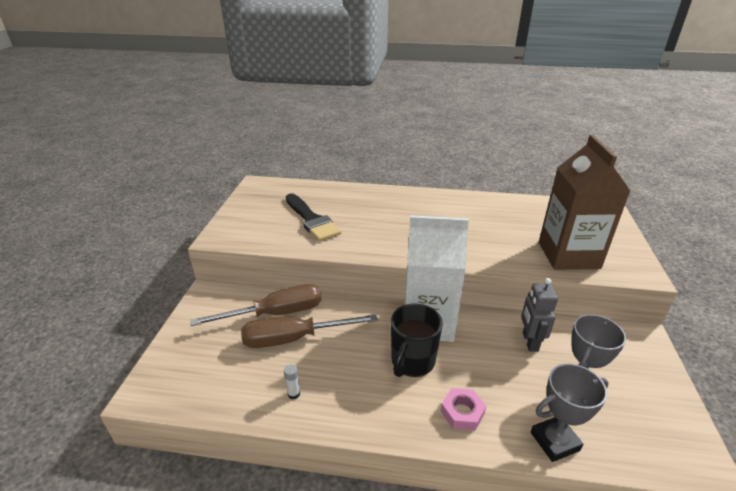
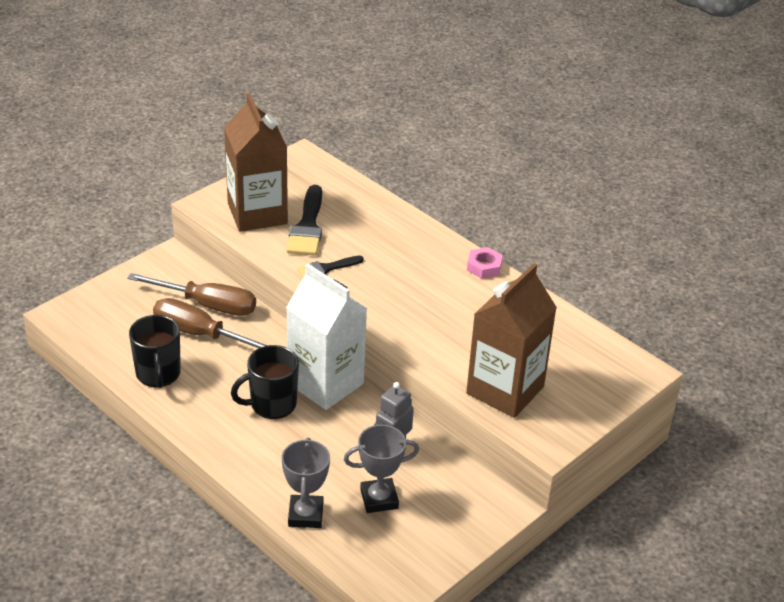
camera: 35 degrees right, 5 degrees up
white glue stick [284,364,300,399] -> black mug [129,315,181,388]
pink nut [441,388,486,430] -> pink nut moved to [467,247,503,279]
grey trophy [531,364,609,462] -> grey trophy turned 75 degrees clockwise [282,437,330,528]
none -> brown carton [224,93,288,232]
none -> black brush [297,255,364,278]

